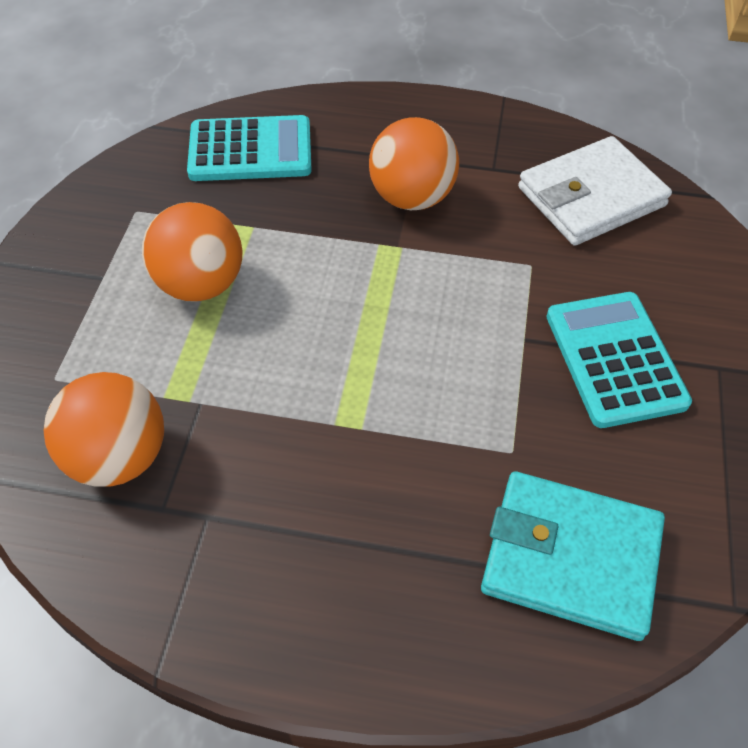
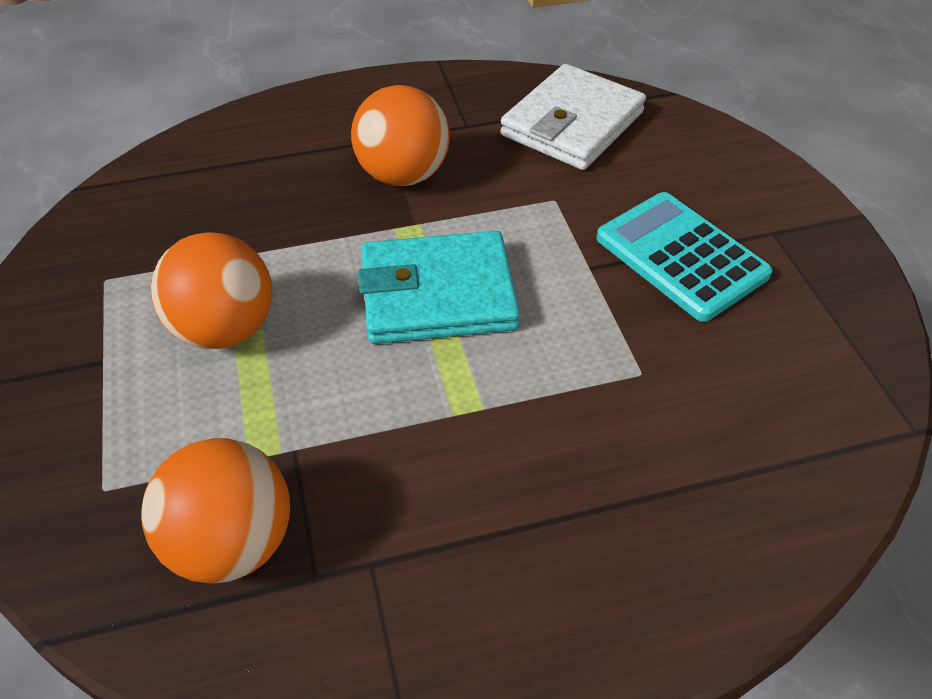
camera: 25 degrees left, 5 degrees down
turquoise calculator [187,115,312,181] -> none
turquoise wallet [481,471,665,641] -> turquoise wallet moved to [358,231,520,344]

